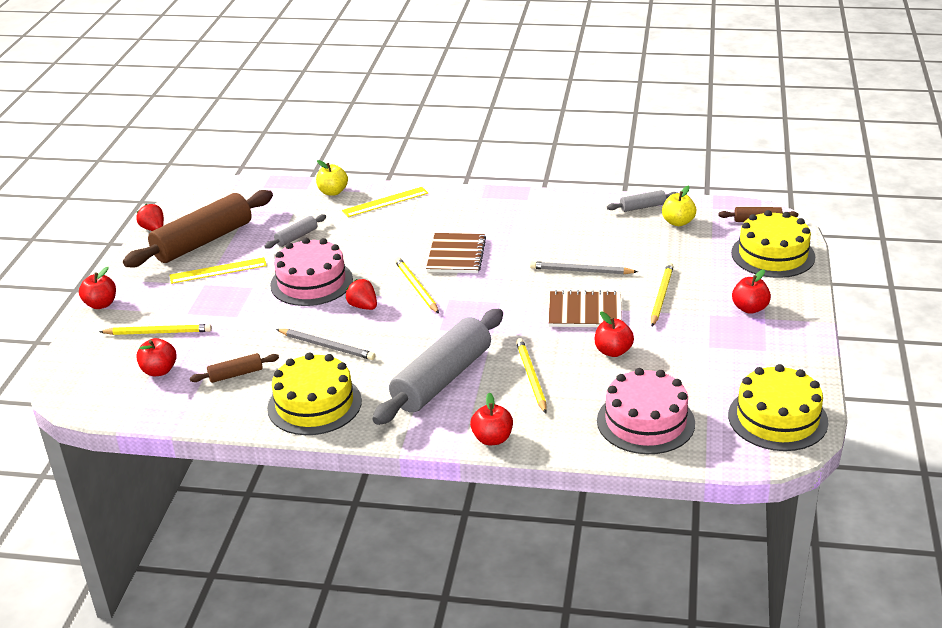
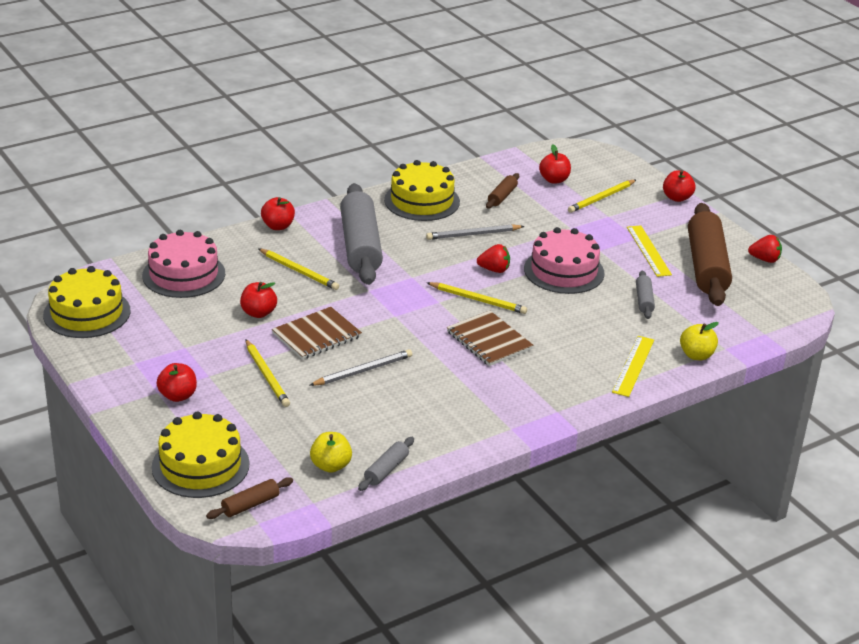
camera: 135 degrees right, 0 degrees up
yellow ruler [170,257,267,284] -> yellow ruler turned 45 degrees counterclockwise [627,225,672,277]

